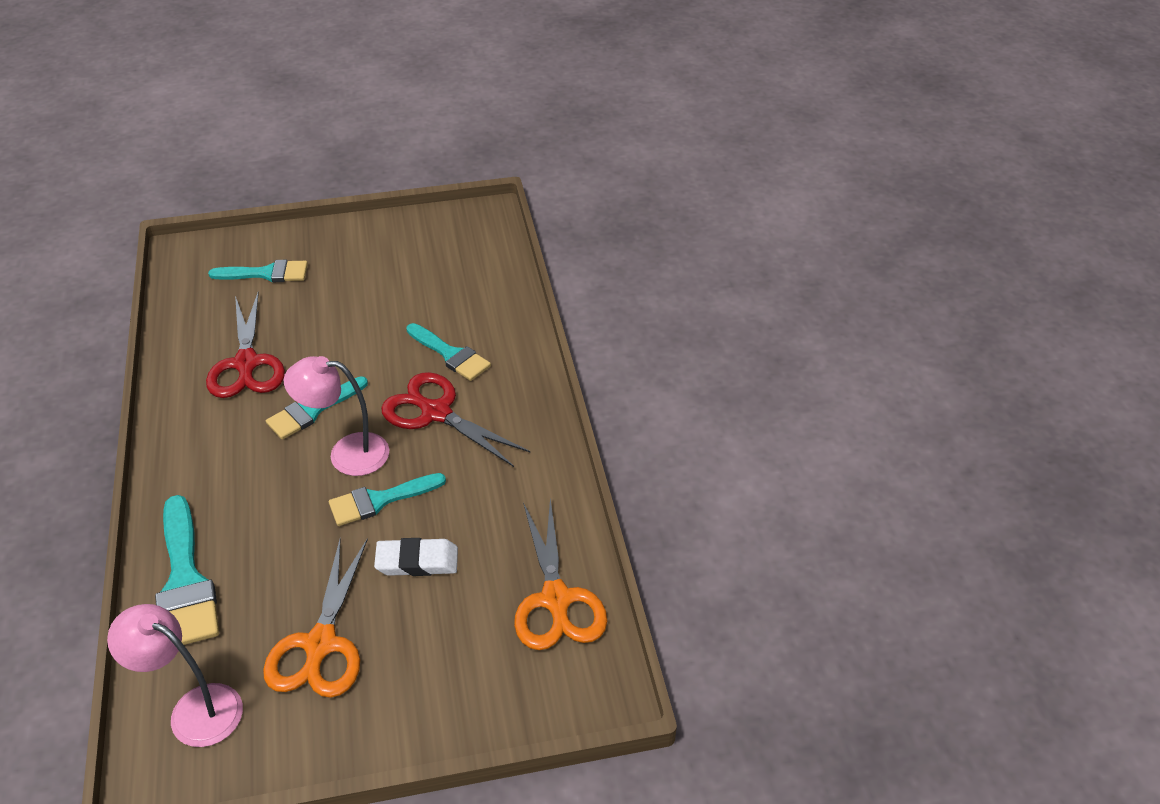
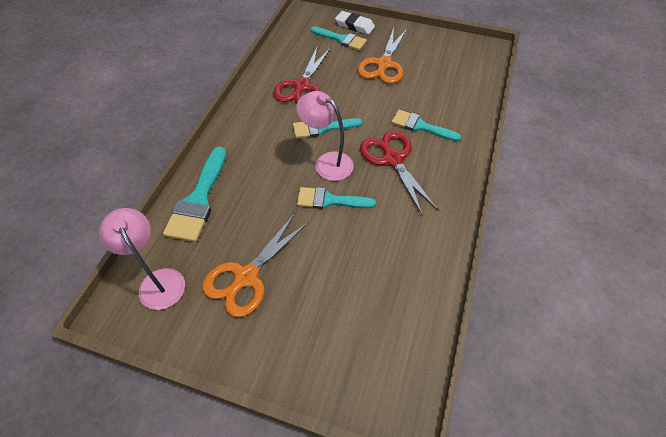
camera: 30 degrees right, 10 degrees up
white eraser [374,538,458,576] -> white eraser moved to [335,11,375,35]
turquoise brush [406,323,491,381] -> turquoise brush turned 135 degrees clockwise [391,110,461,142]
orange scissors [514,498,607,650] -> orange scissors moved to [358,28,407,84]

